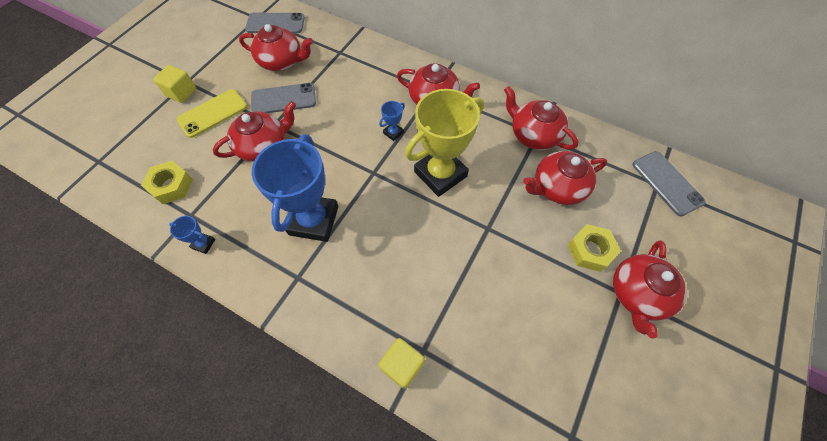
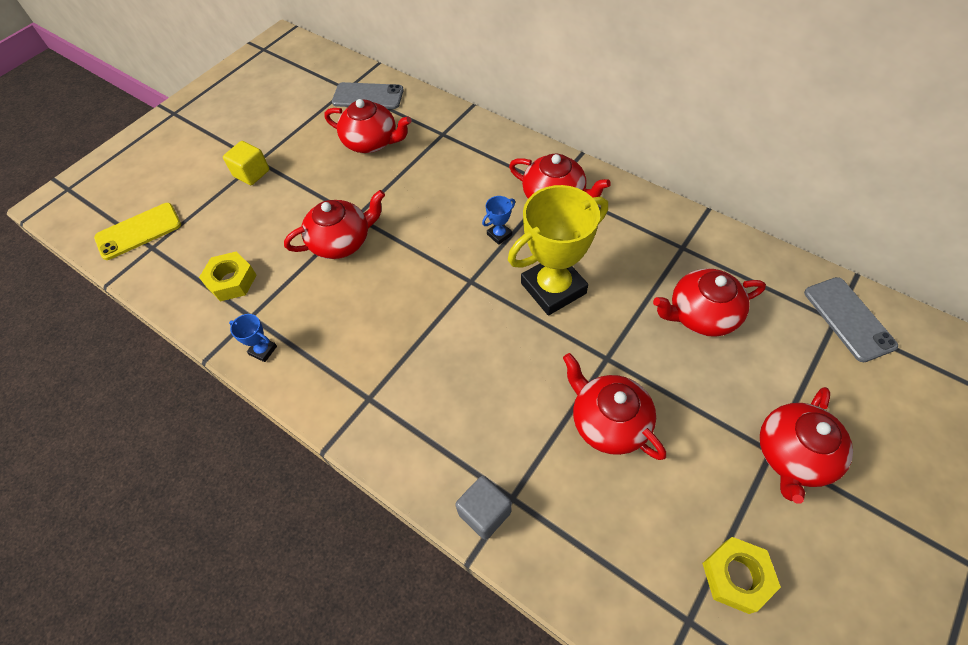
camera: 10 degrees right, 5 degrees down
yellow phone [176,89,247,138] -> yellow phone moved to [94,203,181,260]
grey phone [251,83,316,113] -> none
blue trophy [252,134,338,242] -> none
yellow cube [378,338,425,389] -> grey cube [455,476,512,540]
red teapot [504,86,578,150] -> red teapot moved to [563,353,666,460]
yellow nut [568,224,621,272] -> yellow nut moved to [702,537,781,614]

